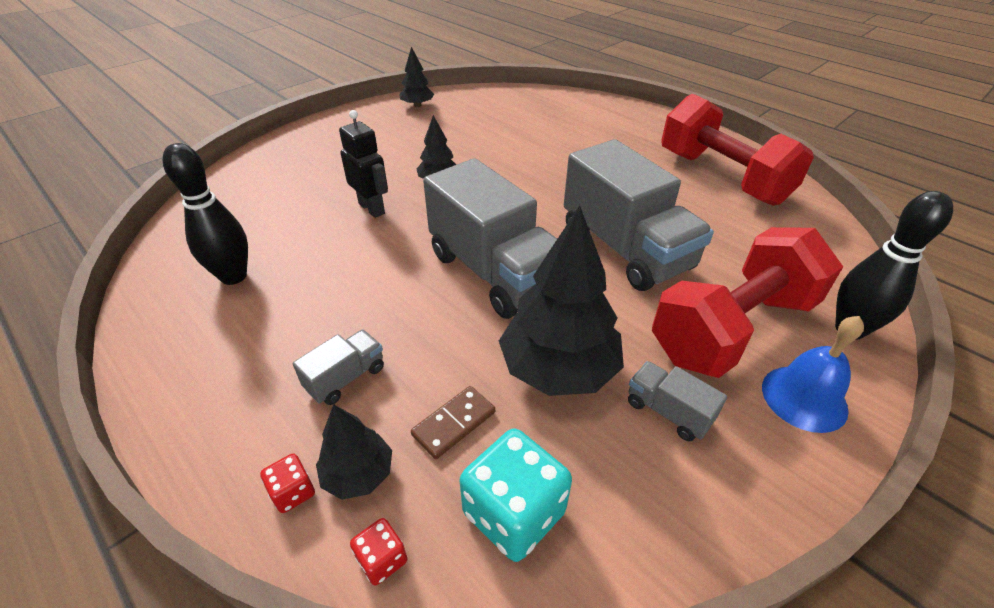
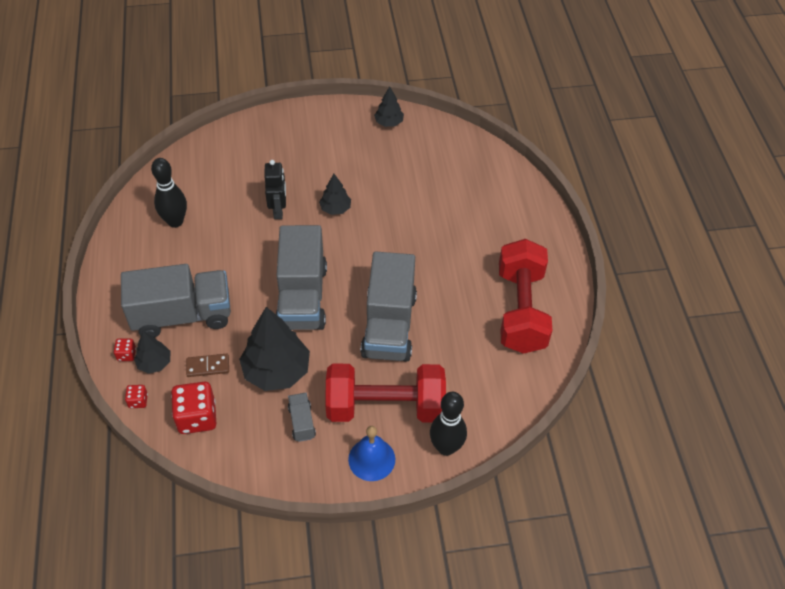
camera: 35 degrees right, 10 degrees up
grey truck [292,330,384,405] -> grey truck [121,264,231,338], size x2.31
turquoise dice [460,428,572,562] -> red dice [171,382,216,434]

